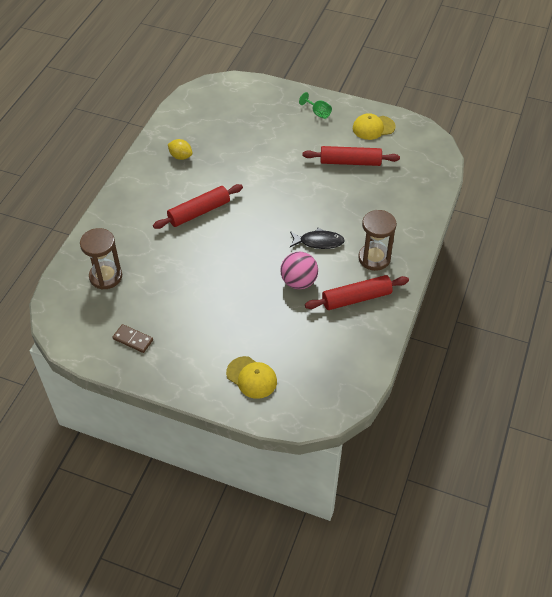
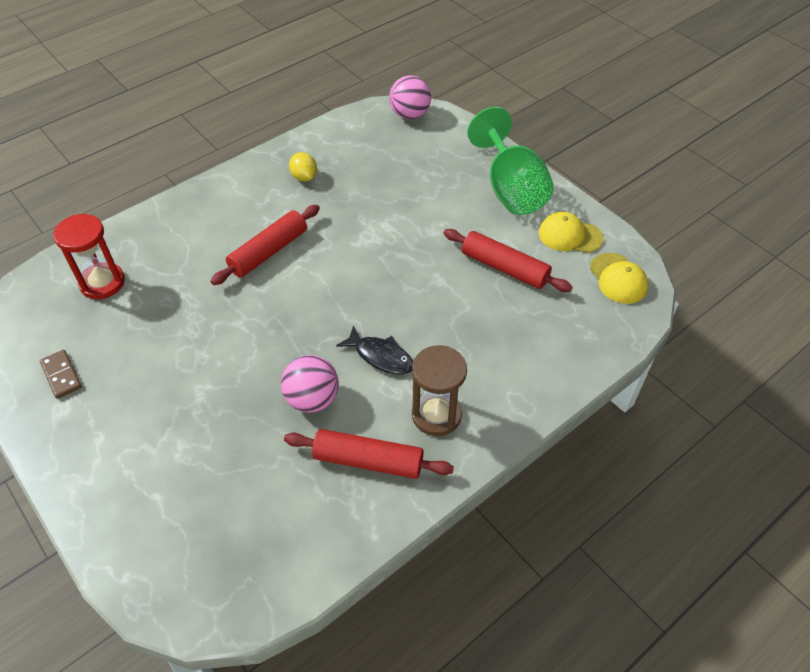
camera: 30 degrees right, 0 degrees up
brown hourglass [80,228,122,290] -> red hourglass [53,214,125,299]
red rolling pin [153,184,243,229] -> red rolling pin turned 45 degrees counterclockwise [211,205,320,285]
yellow cap [226,356,277,399] -> yellow cap moved to [590,253,648,304]
green goblet [299,92,332,119] -> green goblet [467,107,554,215], size x2.45
none -> pink ball [389,76,431,119]

